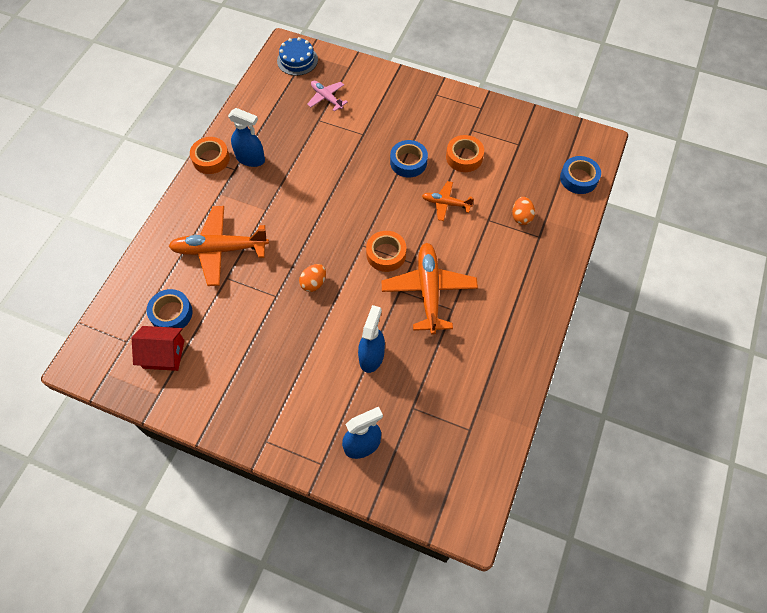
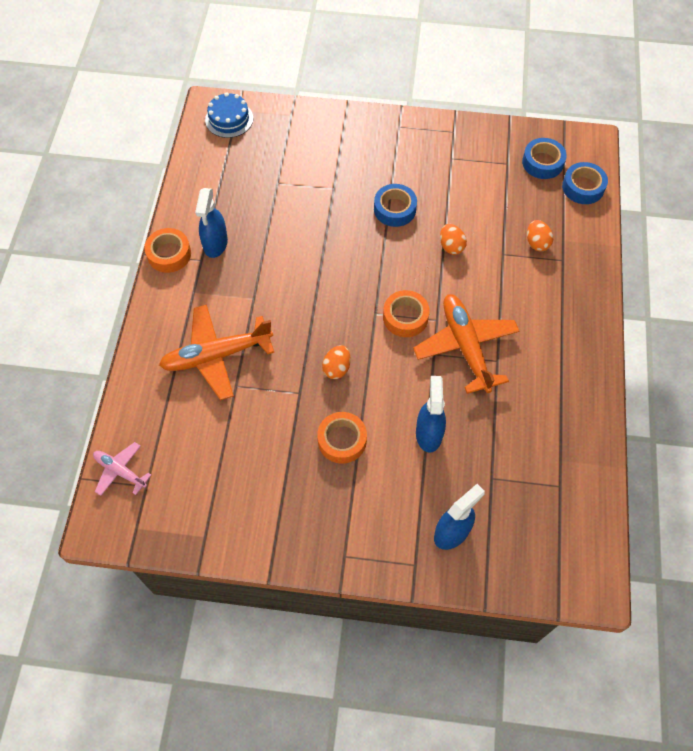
camera: 15 degrees left, 0 degrees up
red house [132,326,185,371] -> none
blue tape [146,289,193,328] -> blue tape moved to [522,138,567,179]
blue spray bottle [228,108,265,167] -> blue spray bottle turned 90 degrees clockwise [195,188,228,258]
pink plane [307,81,348,112] -> pink plane moved to [93,442,151,496]
orange plane [422,181,474,221] -> orange egg [440,224,467,255]
orange tape [446,135,484,172] -> orange tape moved to [317,412,367,464]

